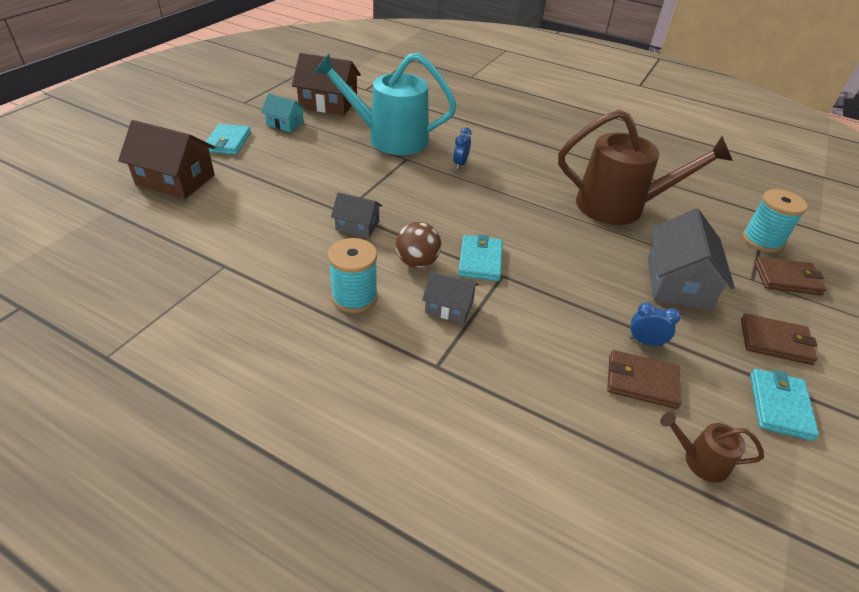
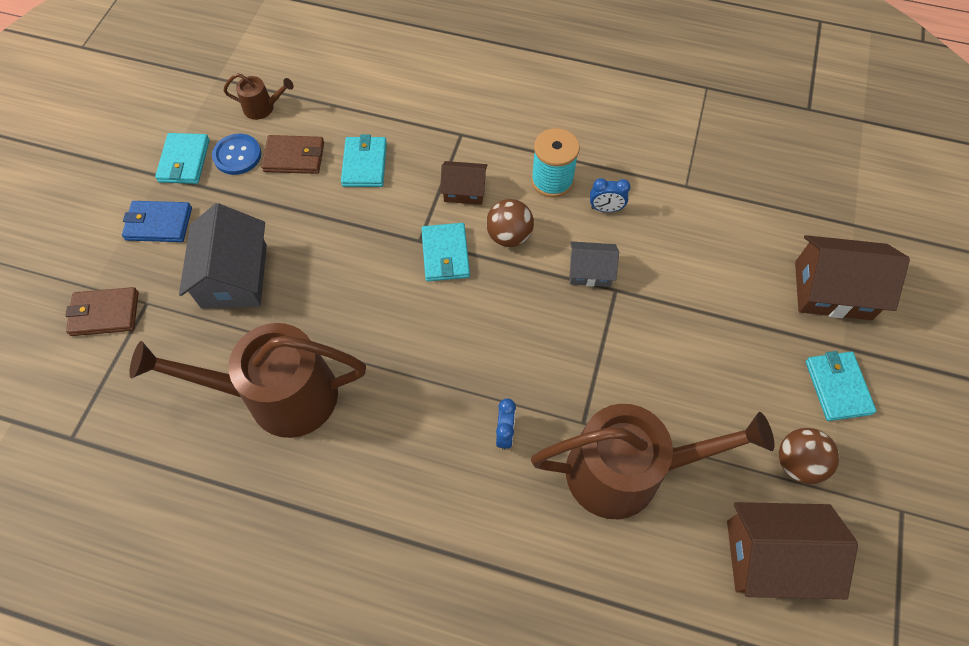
camera: 170 degrees right, 20 degrees up
turquoise house [261,93,305,132] -> brown ball [779,428,839,484]
turquoise watering can [314,53,457,155] -> brown watering can [531,404,775,519]
grey house [422,271,479,324] -> brown house [440,161,487,205]
blue clock [629,302,681,346] -> blue clock moved to [590,178,631,212]
brown wallet [741,313,818,365] -> blue wallet [122,201,192,242]
turquoise spool [743,189,808,253] -> none
none -> blue button [212,134,261,175]
none -> turquoise wallet [341,134,387,187]

